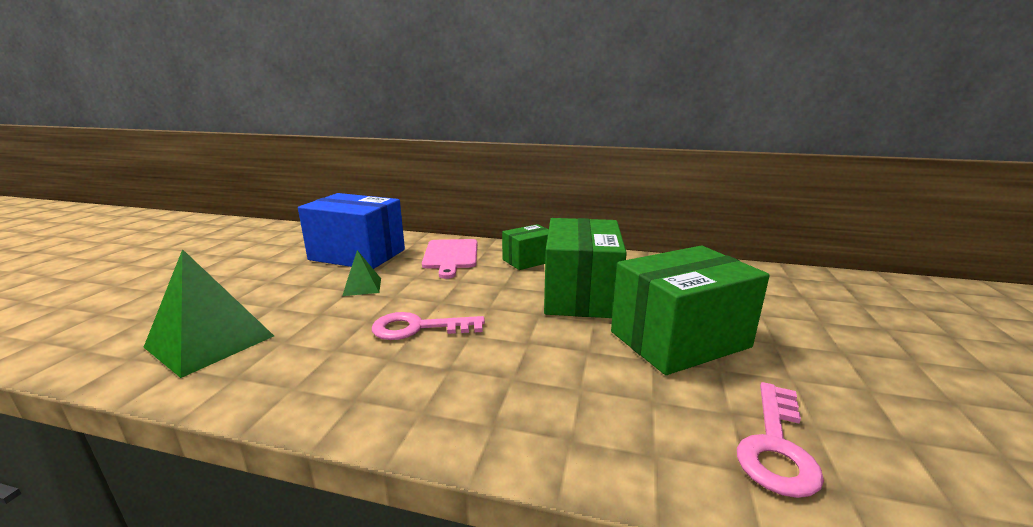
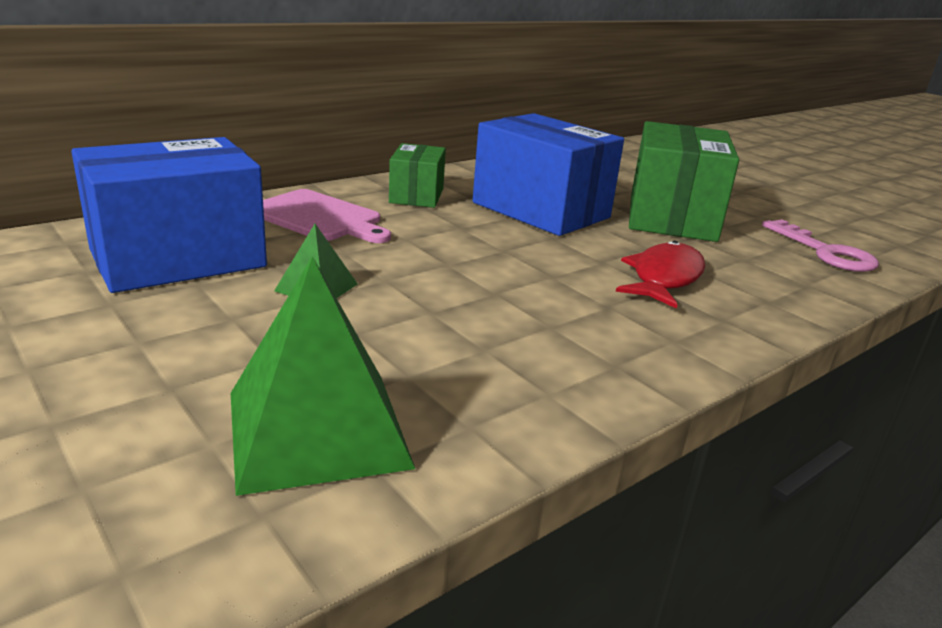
camera: 55 degrees left, 5 degrees up
pink key [372,312,485,340] -> none
green box [544,218,627,318] -> blue box [473,113,624,236]
none -> red fish [616,240,705,309]

